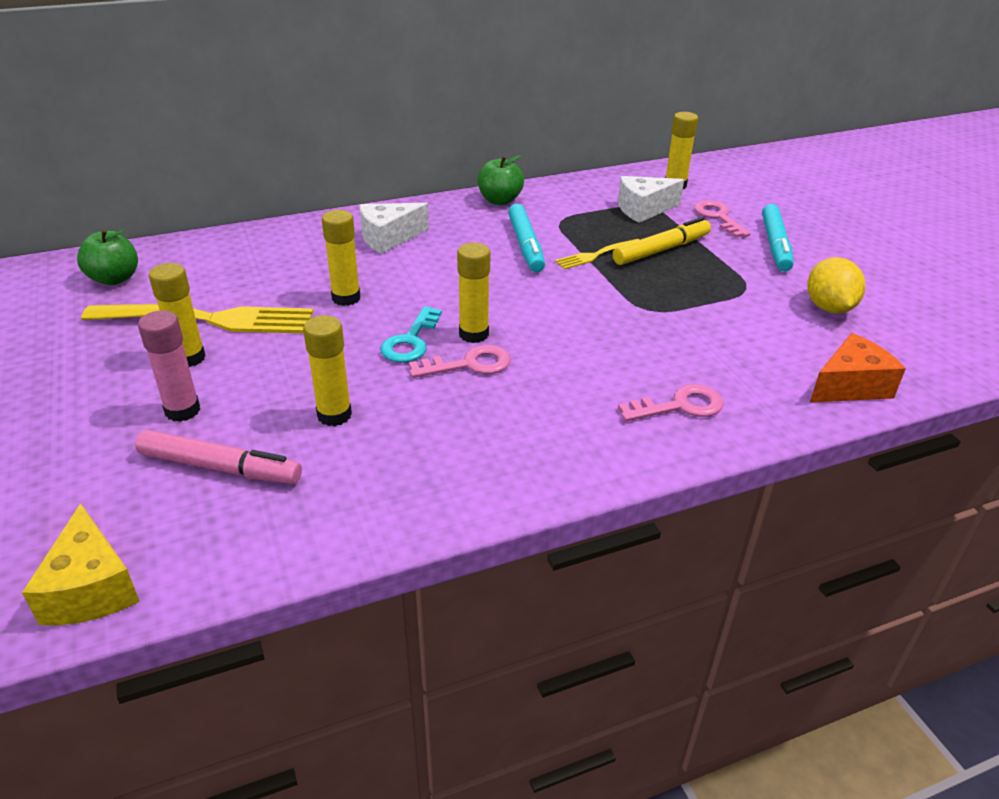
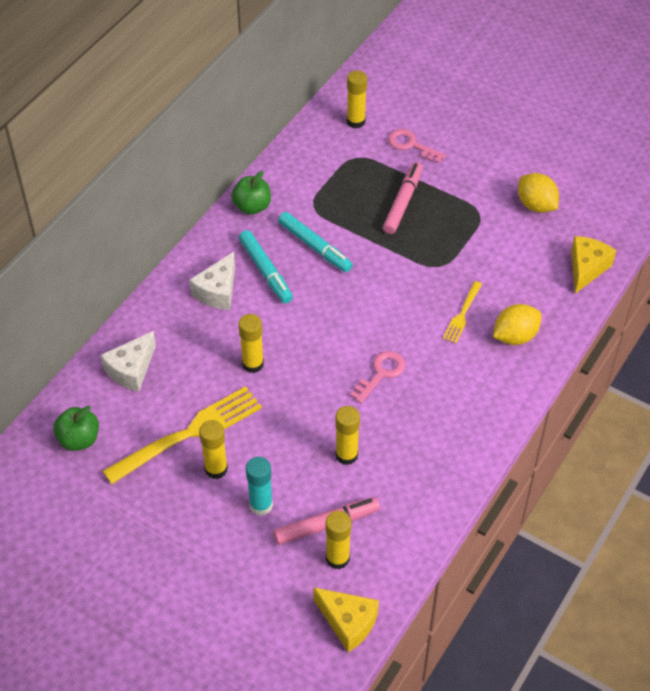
camera: 35 degrees left, 15 degrees up
pink glue stick [138,310,200,422] -> turquoise glue stick [246,457,273,516]
turquoise key [381,306,442,363] -> none
yellow glue stick [457,243,490,343] -> yellow glue stick moved to [325,511,351,569]
yellow fork [555,239,640,270] -> yellow fork moved to [443,281,482,343]
yellow marker [613,217,711,265] -> pink marker [383,162,423,234]
white cheese [618,176,684,223] -> white cheese moved to [101,331,156,392]
pink key [618,384,724,421] -> yellow lemon [493,304,542,345]
turquoise marker [762,204,794,272] -> turquoise marker moved to [239,230,293,303]
orange cheese [810,333,906,402] -> yellow cheese [571,236,616,294]

